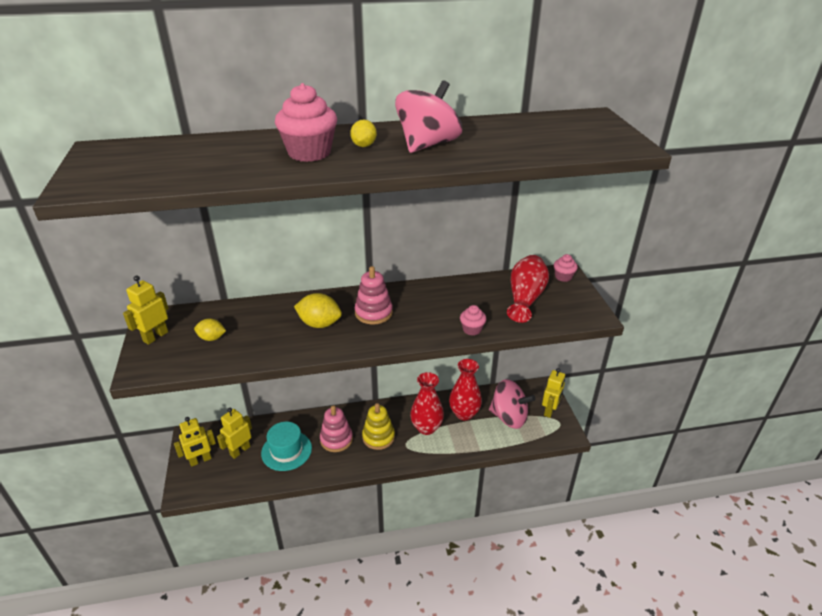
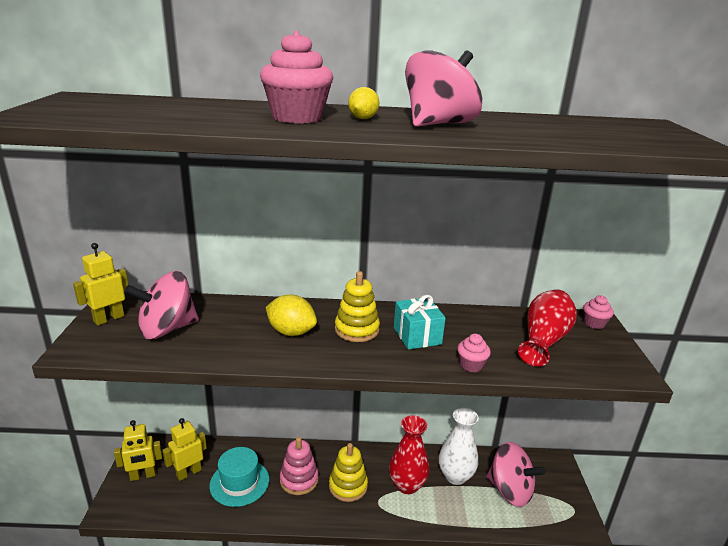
camera: 10 degrees right, 10 degrees down
yellow lemon [194,318,226,341] -> pink spinning top [124,271,199,339]
pink stacking toy [355,266,393,325] -> yellow stacking toy [335,271,380,342]
red vase [449,359,482,420] -> white vase [439,408,479,485]
yellow robot [542,368,565,418] -> none
none -> turquoise gift [394,295,446,350]

